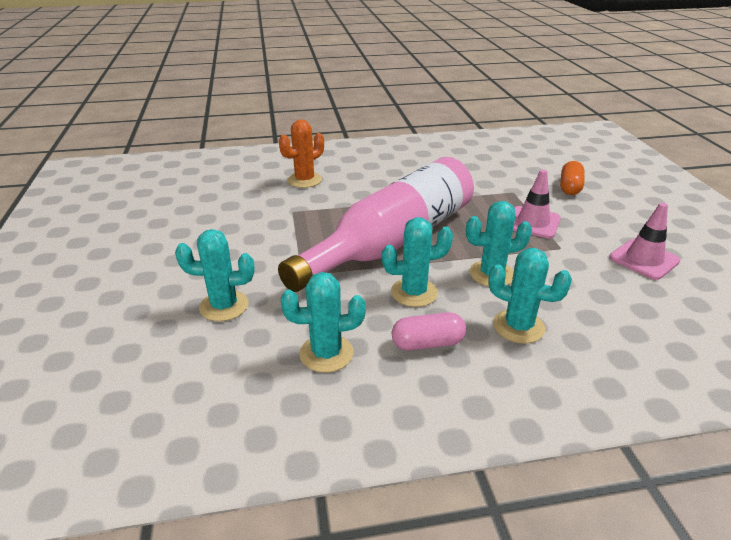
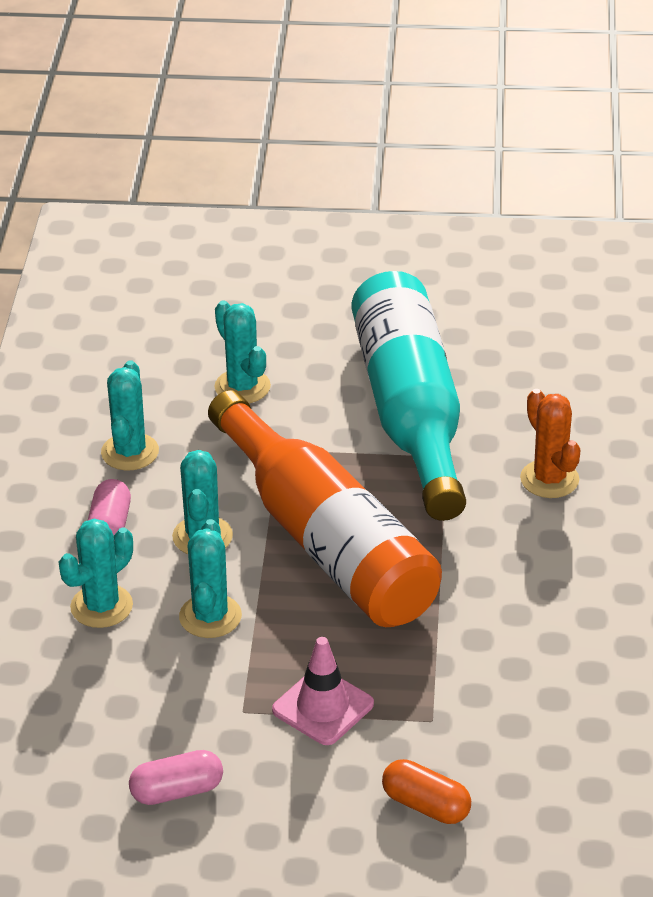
camera: 105 degrees right, 5 degrees up
turquoise cactus [175,229,254,321] -> turquoise cactus turned 45 degrees counterclockwise [214,301,271,403]
pink bottle [278,157,474,292] -> orange bottle [208,390,442,627]
pink traffic cone [609,203,680,280] -> pink capsule [129,750,223,805]
none -> turquoise bottle [352,271,466,521]

